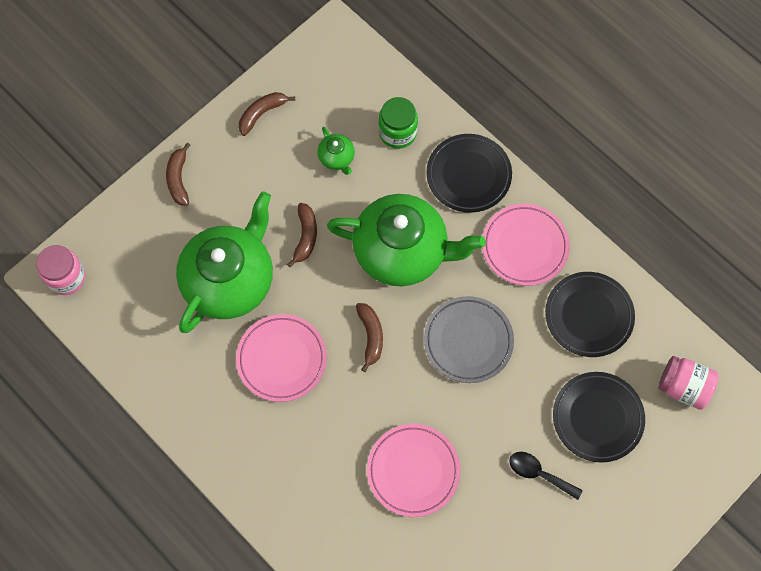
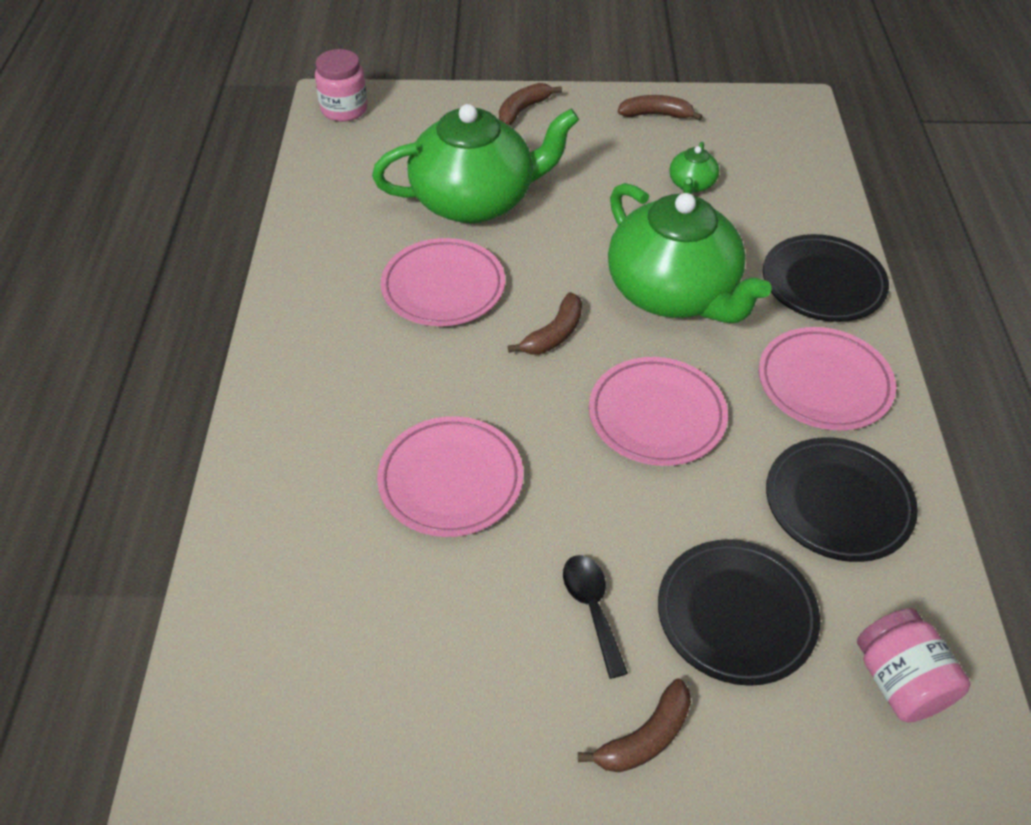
camera: 45 degrees right, 20 degrees down
brown banana [287,203,317,268] -> brown banana moved to [578,678,691,772]
green jar [378,97,418,149] -> none
grey plate [424,296,514,383] -> pink plate [589,357,728,466]

